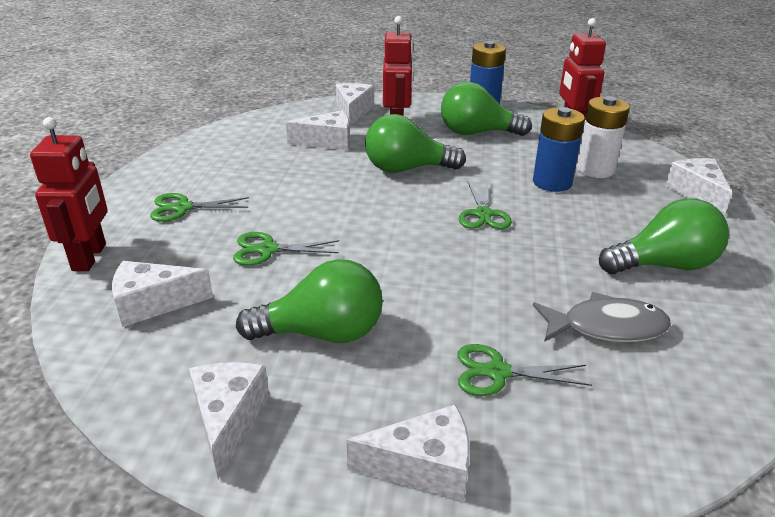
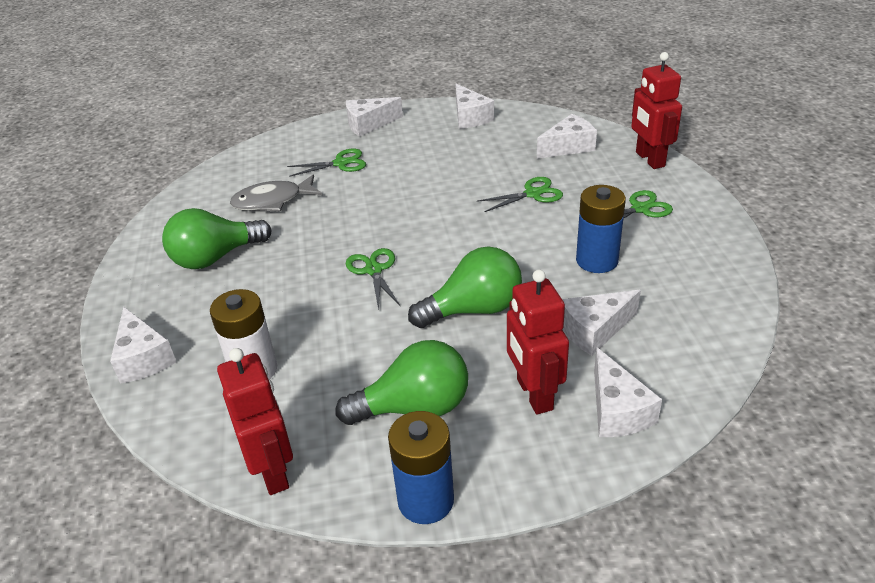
camera: 165 degrees right, 5 degrees up
green light bulb [236,259,383,343] -> none
blue battery [533,107,585,192] -> blue battery moved to [576,185,626,273]

